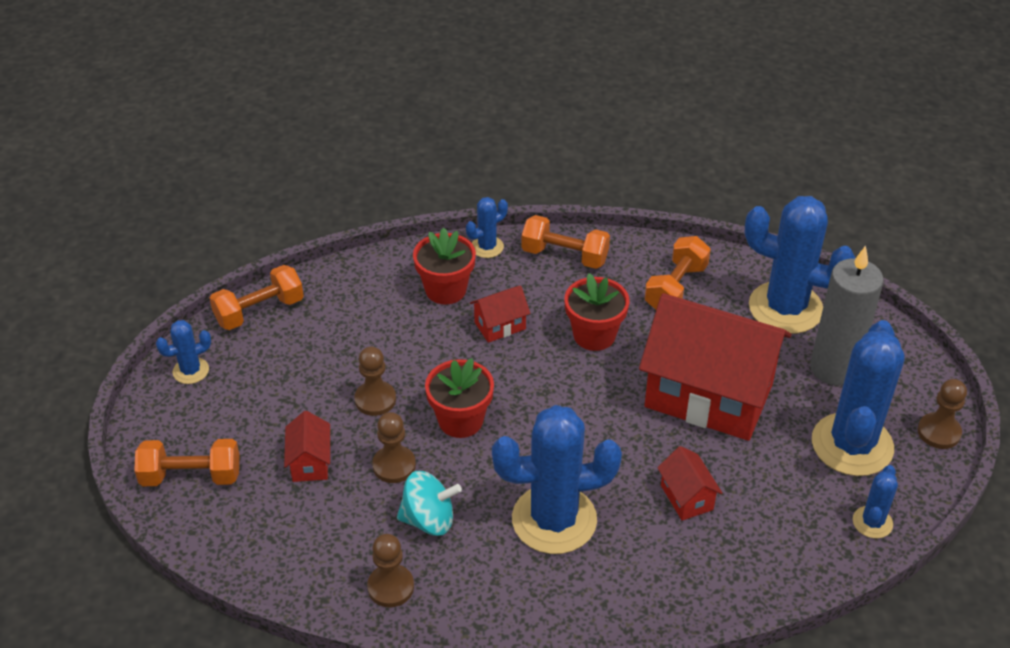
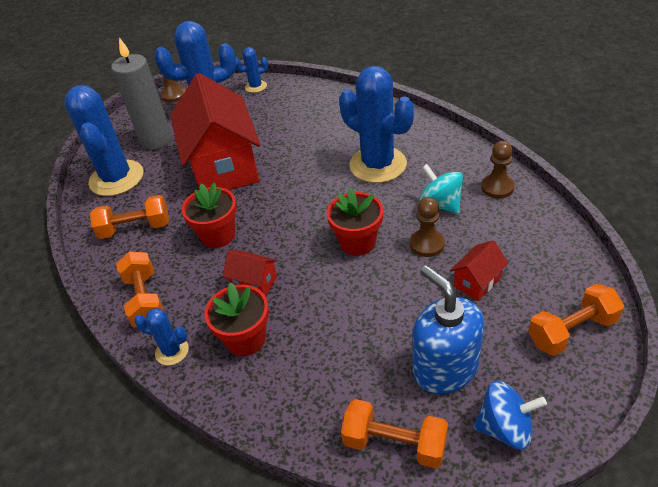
camera: 125 degrees left, 0 degrees up
orange dumbbell [134,439,240,486] -> orange dumbbell turned 75 degrees counterclockwise [528,283,624,356]
blue cactus [156,320,211,384] -> blue spinning top [473,381,547,449]
brown pawn [354,347,396,416] -> none
red house [657,446,722,521] -> none
none -> blue soap dispenser [413,265,484,394]

